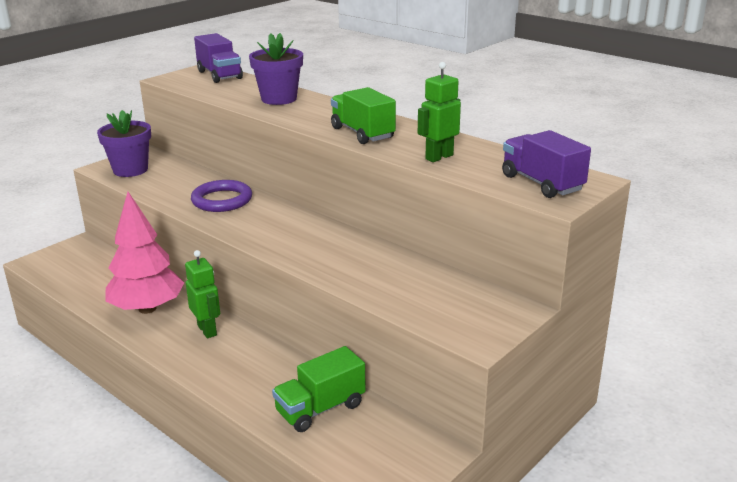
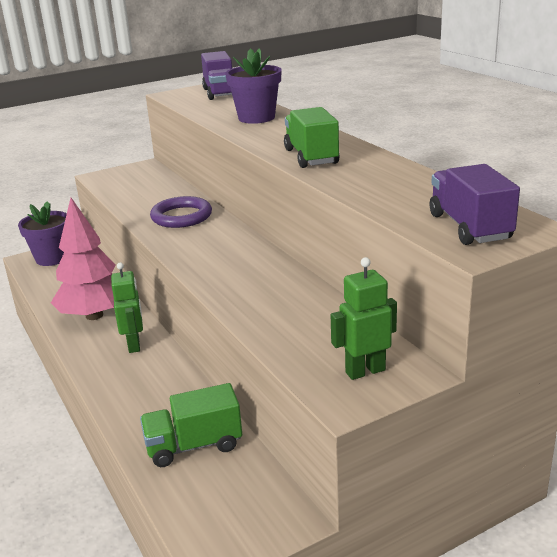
camera: 20 degrees right, 0 degrees up
purple flower pot [97,110,151,177] -> purple flower pot moved to [18,202,67,266]
green robot [418,62,461,162] -> green robot moved to [331,257,397,380]

